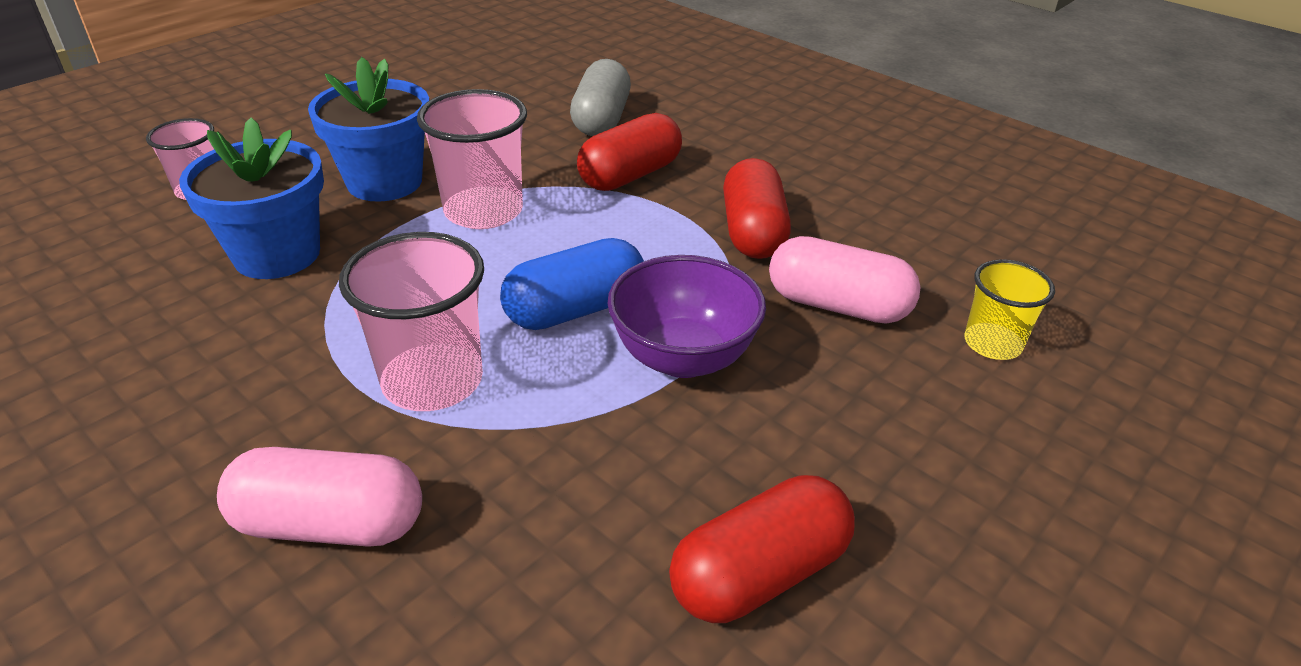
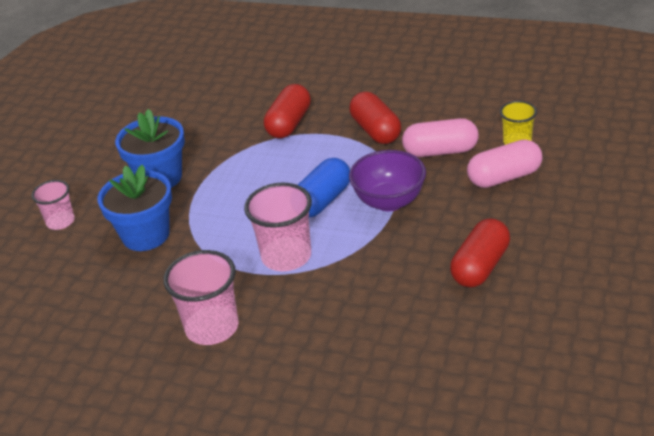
camera: 20 degrees left, 0 degrees up
pink capsule [217,447,422,547] -> pink capsule moved to [467,139,542,188]
pink cup [417,89,527,229] -> pink cup moved to [163,250,239,345]
grey capsule [570,59,631,136] -> none

